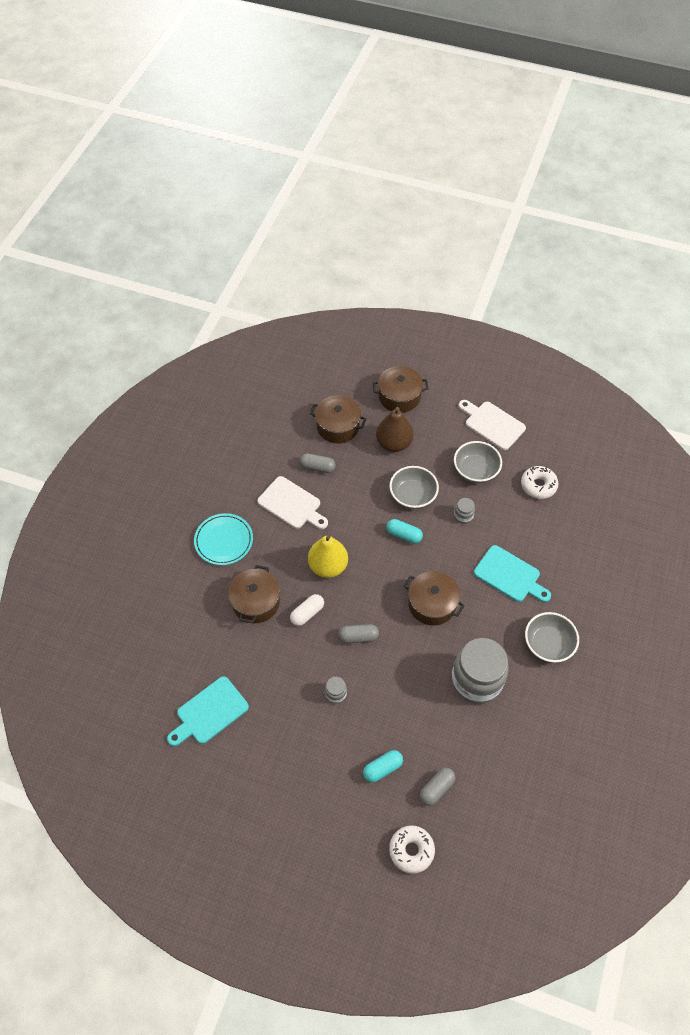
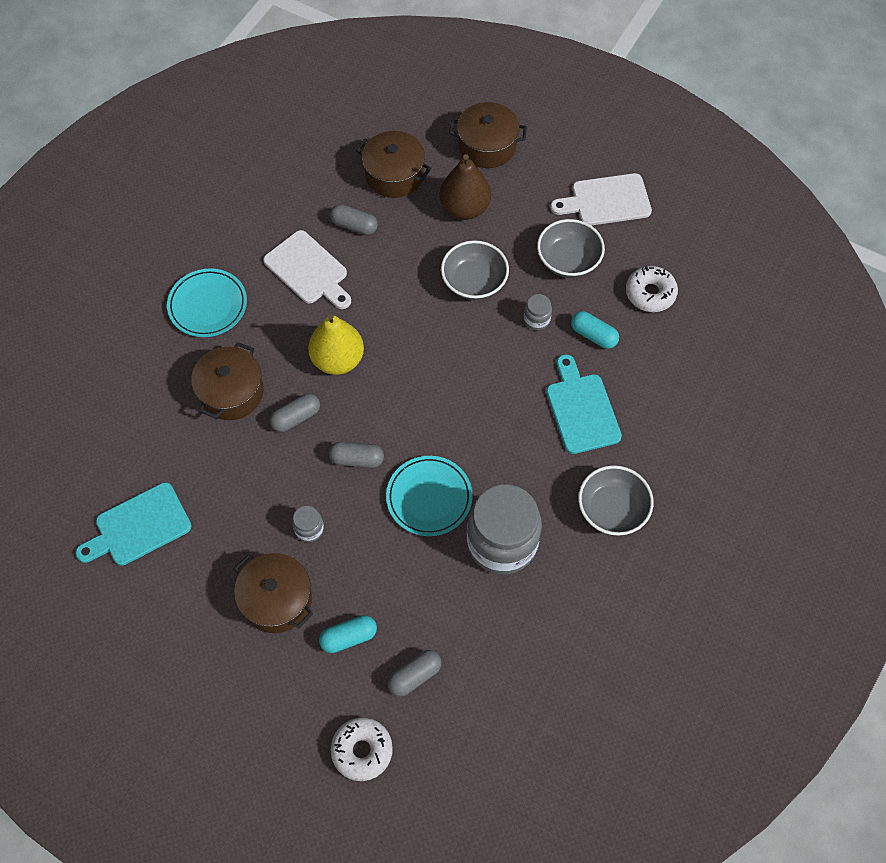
camera: 10 degrees right, 5 degrees up
white capsule [290,594,324,626] -> grey capsule [270,393,320,432]
turquoise capsule [386,519,423,544] -> turquoise capsule moved to [571,311,619,349]
brown pot [403,571,465,626] -> brown pot moved to [234,553,313,633]
white cutting board [458,400,526,450] -> white cutting board turned 60 degrees counterclockwise [550,173,652,226]
turquoise cutting board [474,545,551,602] -> turquoise cutting board turned 150 degrees counterclockwise [546,354,622,454]
none -> turquoise plate [386,456,473,536]

